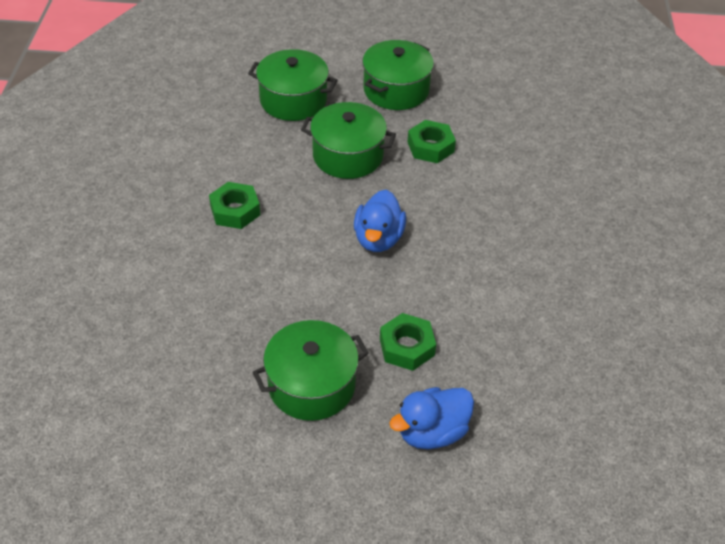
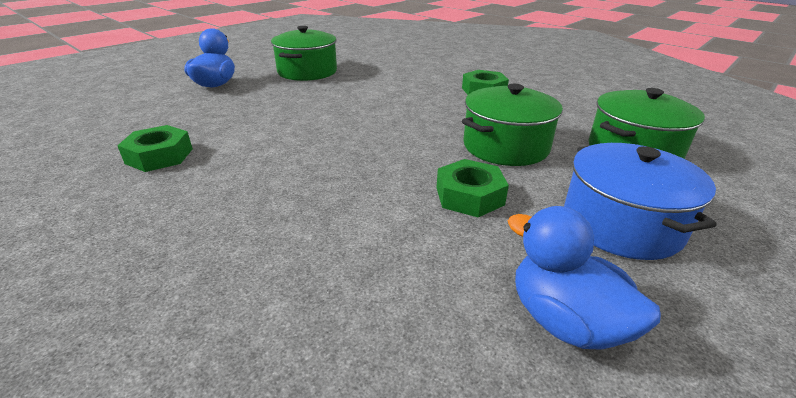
camera: 130 degrees right, 15 degrees down
blue duck [354,190,406,252] -> blue duck moved to [508,206,661,350]
green pot [362,40,434,110] -> blue pot [564,143,716,260]
green nut [380,313,436,371] -> green nut moved to [117,125,193,172]

